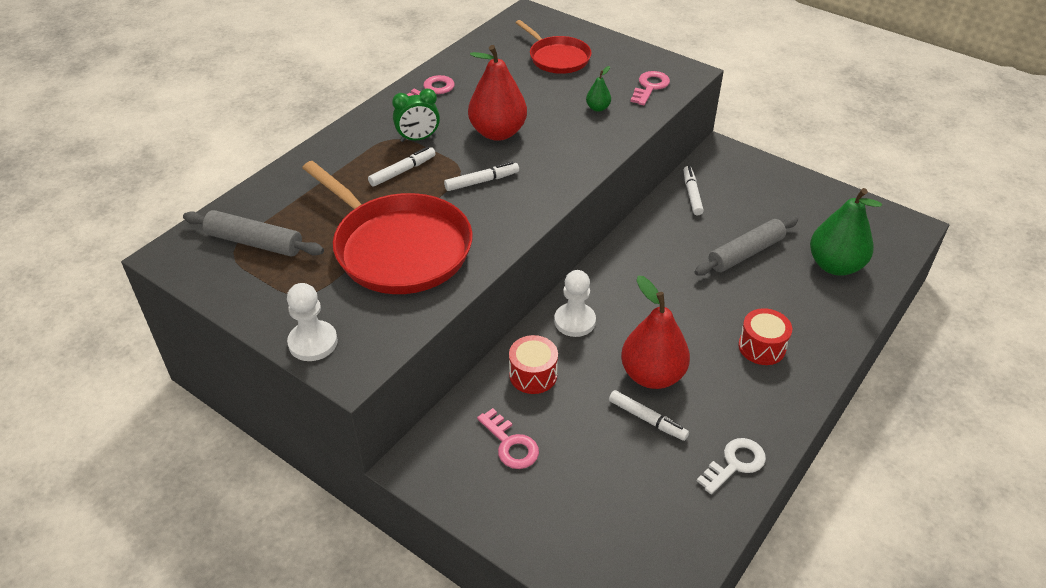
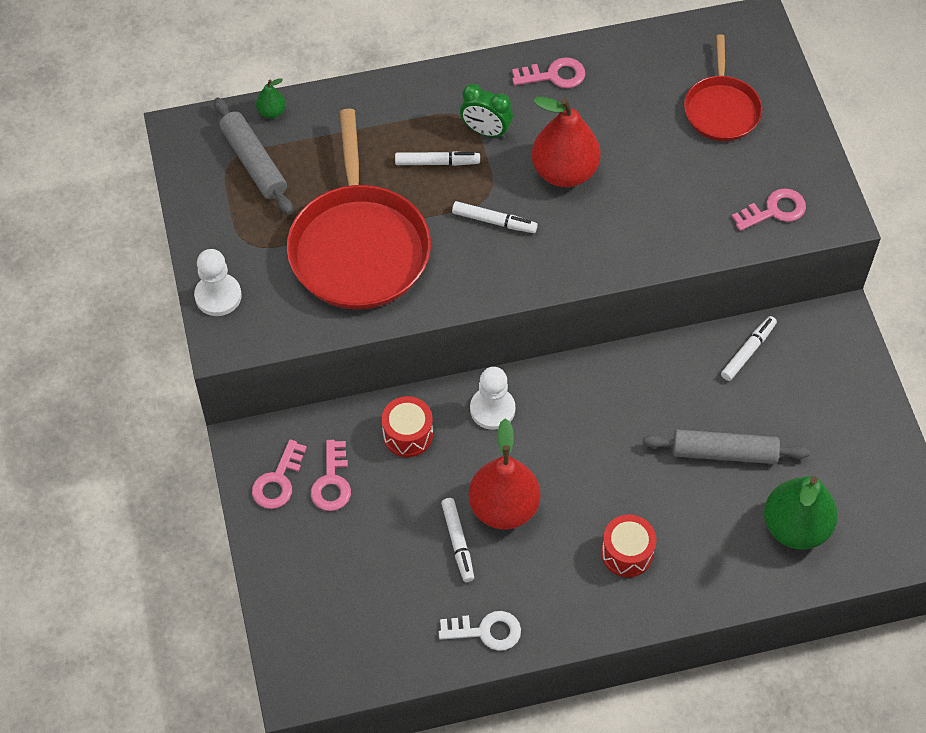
camera: 40 degrees right, 15 degrees up
green pear [586,66,611,112] -> green pear moved to [256,78,286,118]
none -> pink key [252,439,307,509]

